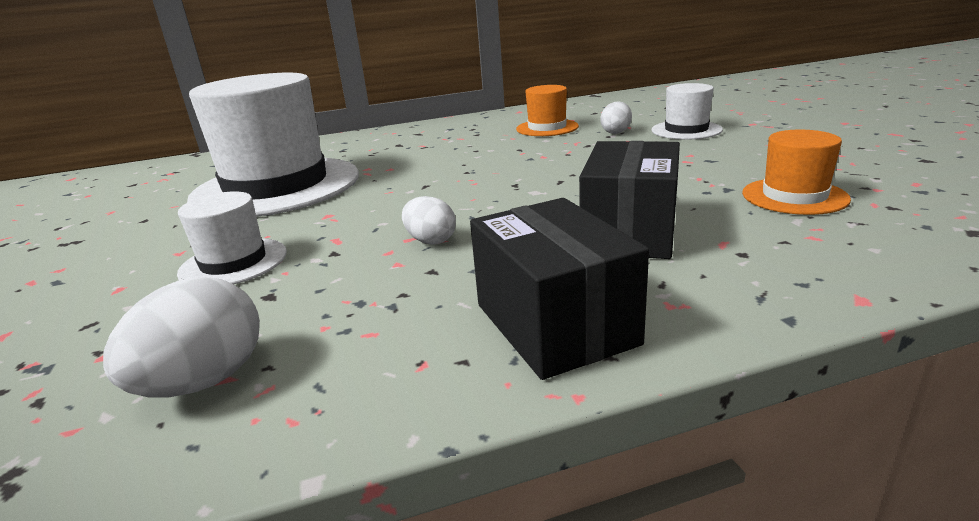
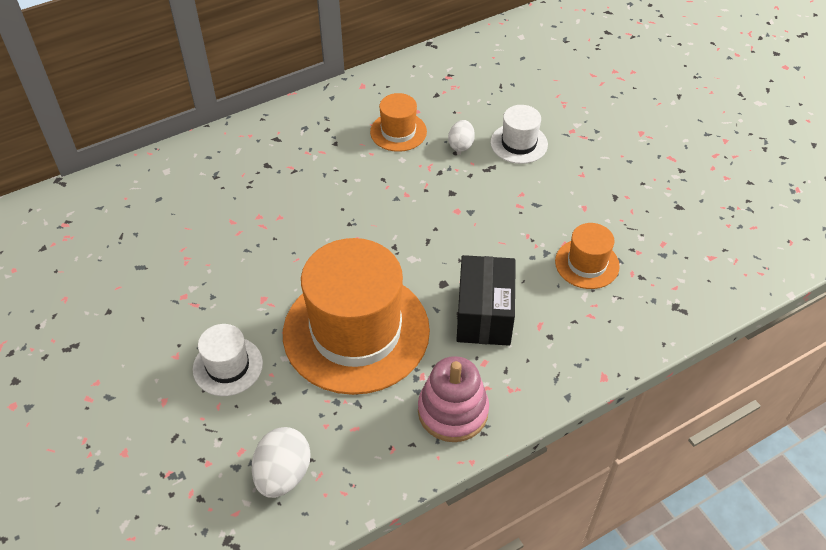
camera: 15 degrees left, 25 degrees up
white hat [187,73,359,217] -> none
white egg [402,196,456,245] -> orange hat [283,238,430,395]
black box [470,198,649,380] -> pink stacking toy [418,356,489,442]

